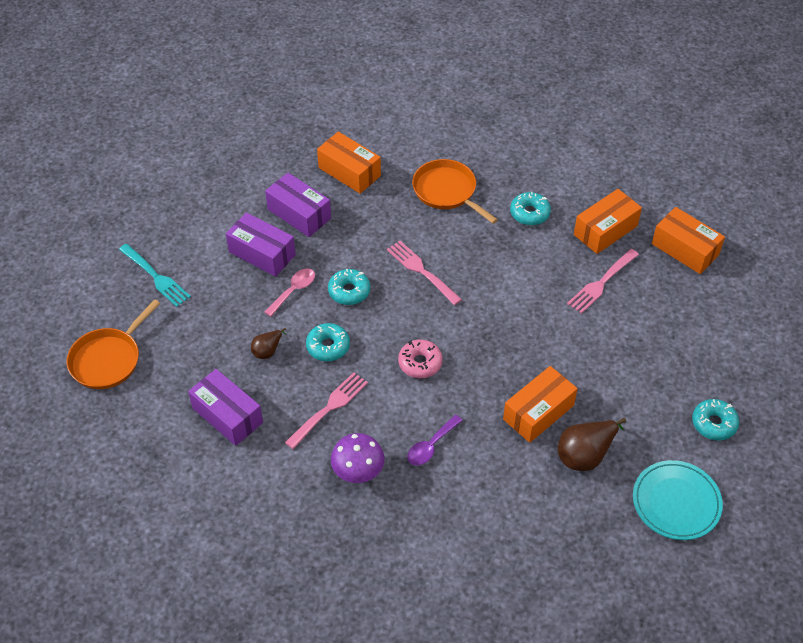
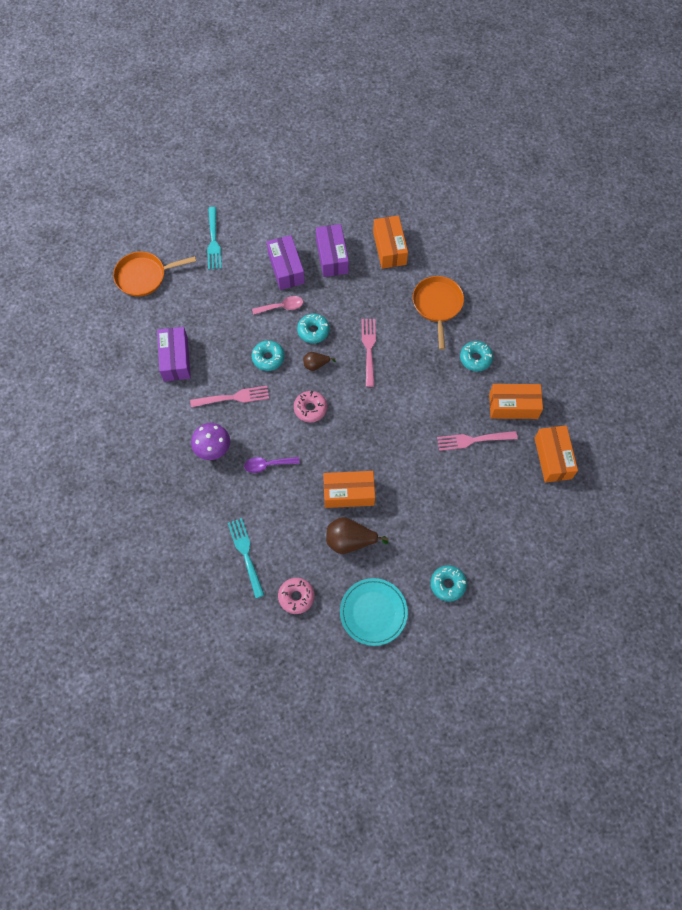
camera: 40 degrees right, 15 degrees up
brown pear [251,328,286,359] -> brown pear moved to [303,352,336,371]
none -> turquoise fork [228,518,264,598]
none -> pink donut [278,578,314,614]

